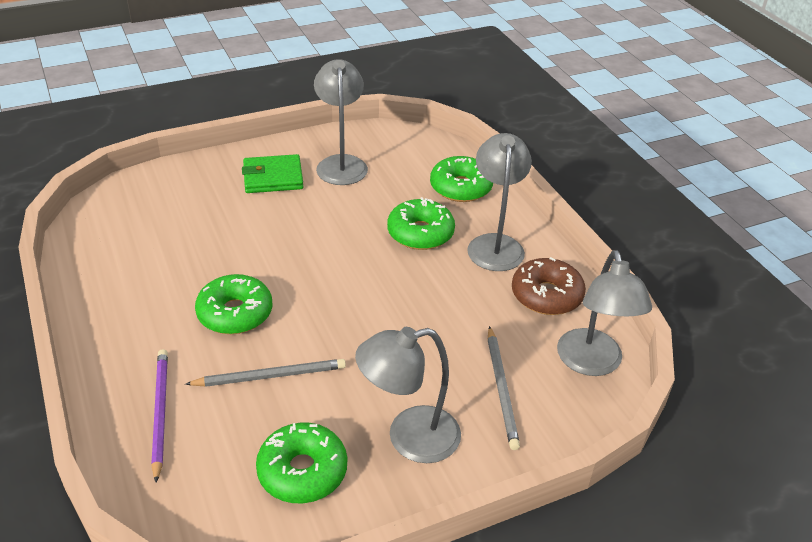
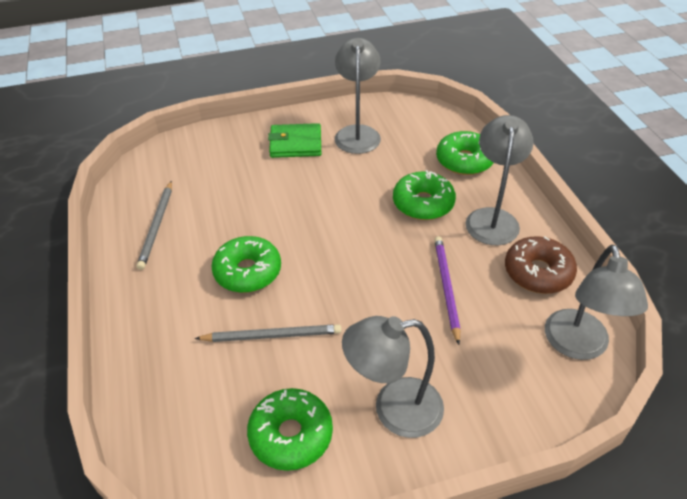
camera: 10 degrees right, 5 degrees up
purple pencil [151,349,168,483] -> purple pencil moved to [434,236,461,345]
grey pencil [488,326,520,450] -> grey pencil moved to [137,181,172,270]

